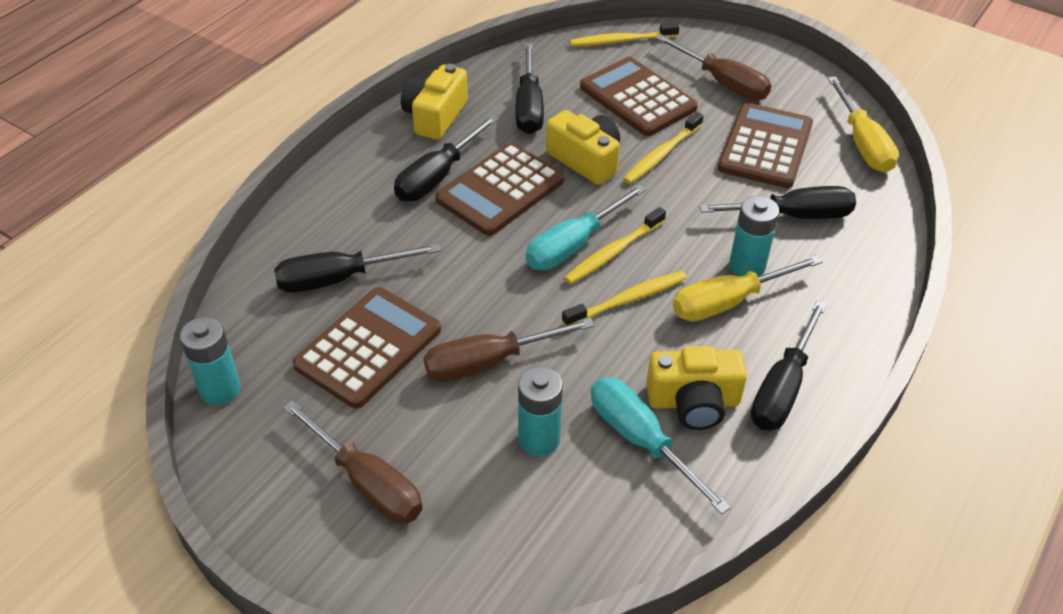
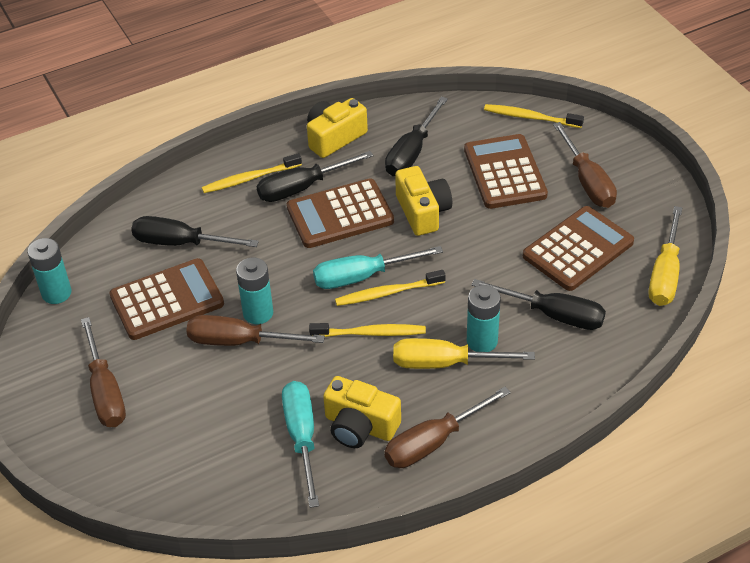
camera: 30 degrees right, 0 degrees up
turquoise battery [518,367,563,456] -> turquoise battery moved to [236,258,273,324]
yellow toothbrush [623,112,703,184] -> yellow toothbrush moved to [202,153,302,193]
black screwdriver [751,300,827,431] -> brown screwdriver [385,387,511,468]

